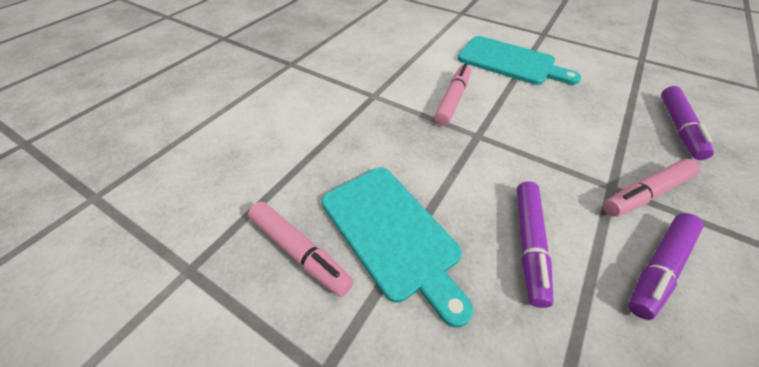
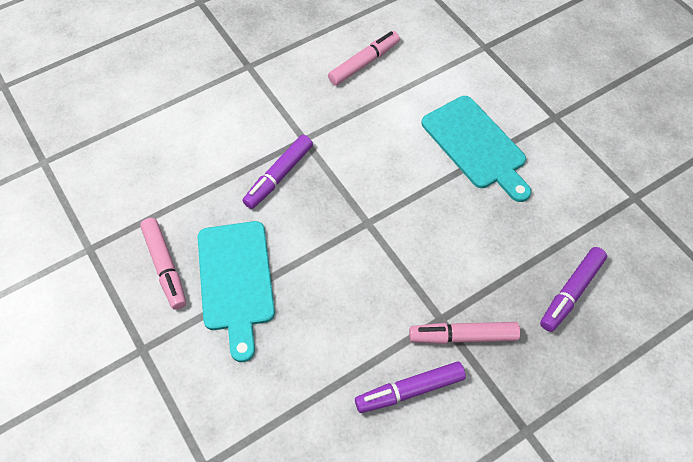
camera: 25 degrees right, 10 degrees up
pink marker [434,63,471,126] -> pink marker moved to [328,31,400,86]
purple marker [517,181,554,308] -> purple marker moved to [243,135,313,209]

